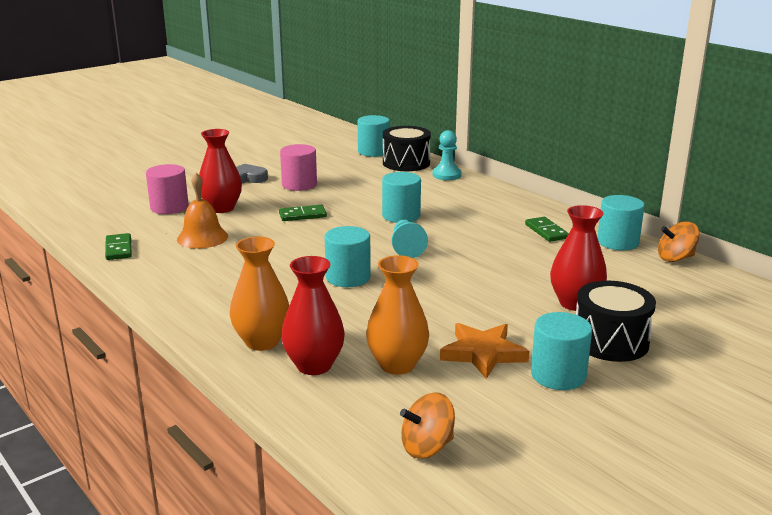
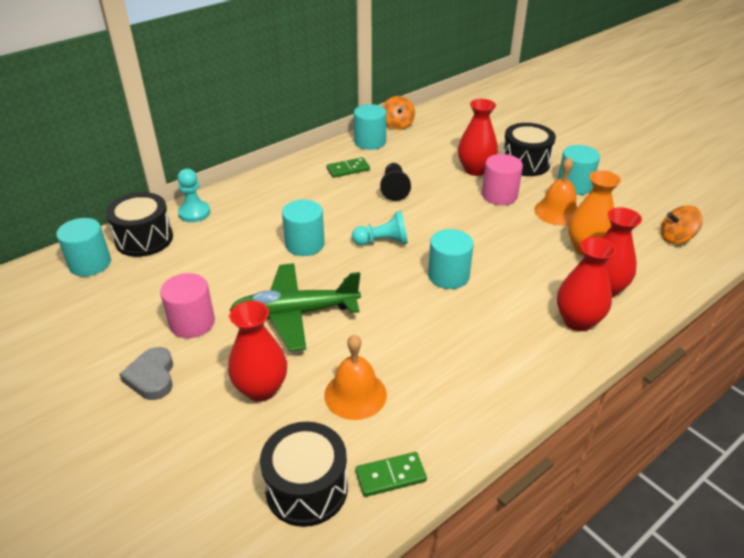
camera: 90 degrees left, 15 degrees up
pink cylinder [146,164,189,214] -> pink cylinder moved to [482,154,523,205]
orange vase [230,237,289,351] -> red vase [557,237,616,331]
green domino [279,205,327,221] -> green plane [230,263,361,352]
orange spinning top [400,392,455,459] -> orange spinning top turned 105 degrees clockwise [661,206,703,244]
orange star [440,323,529,379] -> orange bell [534,157,578,226]
none -> black drum [260,422,348,527]
none -> black pawn [380,163,411,201]

